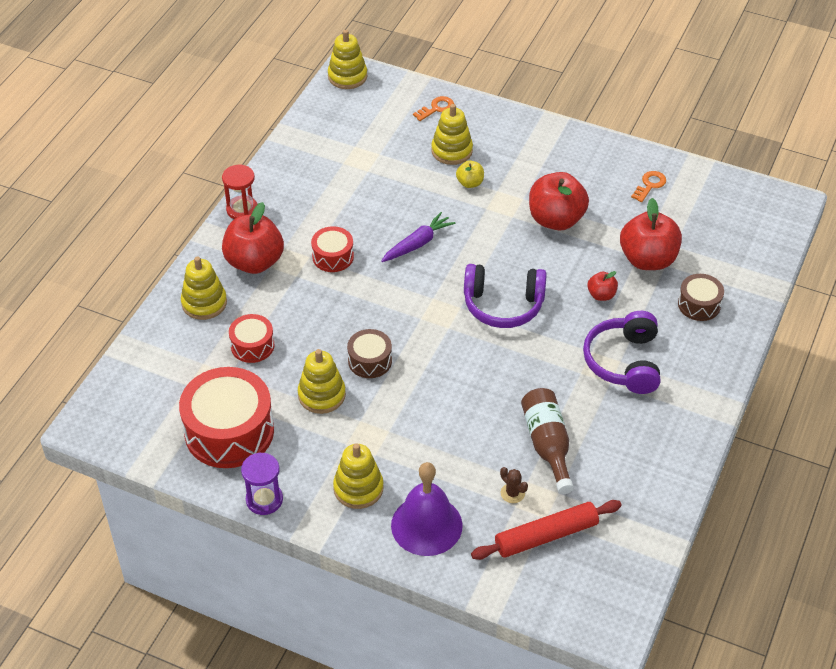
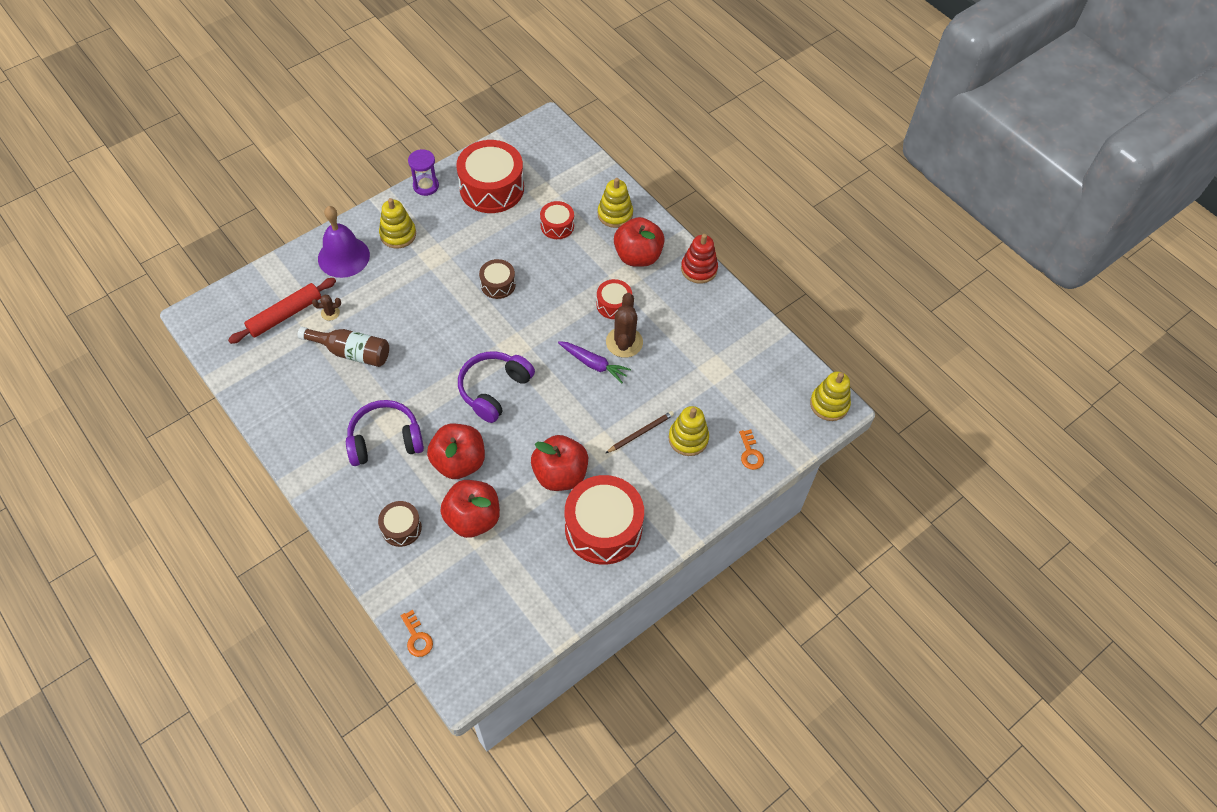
camera: 115 degrees right, 10 degrees up
red hourglass [222,165,258,219] -> red stacking toy [681,234,718,284]
yellow stacking toy [298,349,346,414] -> none
purple carrot [381,212,455,262] -> purple carrot turned 45 degrees counterclockwise [558,341,631,383]
yellow apple [456,160,484,188] -> brown pencil [606,411,674,453]
red rolling pin [471,500,622,560] -> red rolling pin turned 45 degrees clockwise [228,278,336,344]
purple headphones [583,311,660,394] -> purple headphones turned 45 degrees counterclockwise [346,400,424,466]
red apple [588,271,618,301] -> red apple [427,424,485,479], size x2.06
orange key [631,171,666,202] -> orange key moved to [401,610,433,657]
none -> red drum [565,475,644,565]
none -> brown cactus [606,293,643,358]

